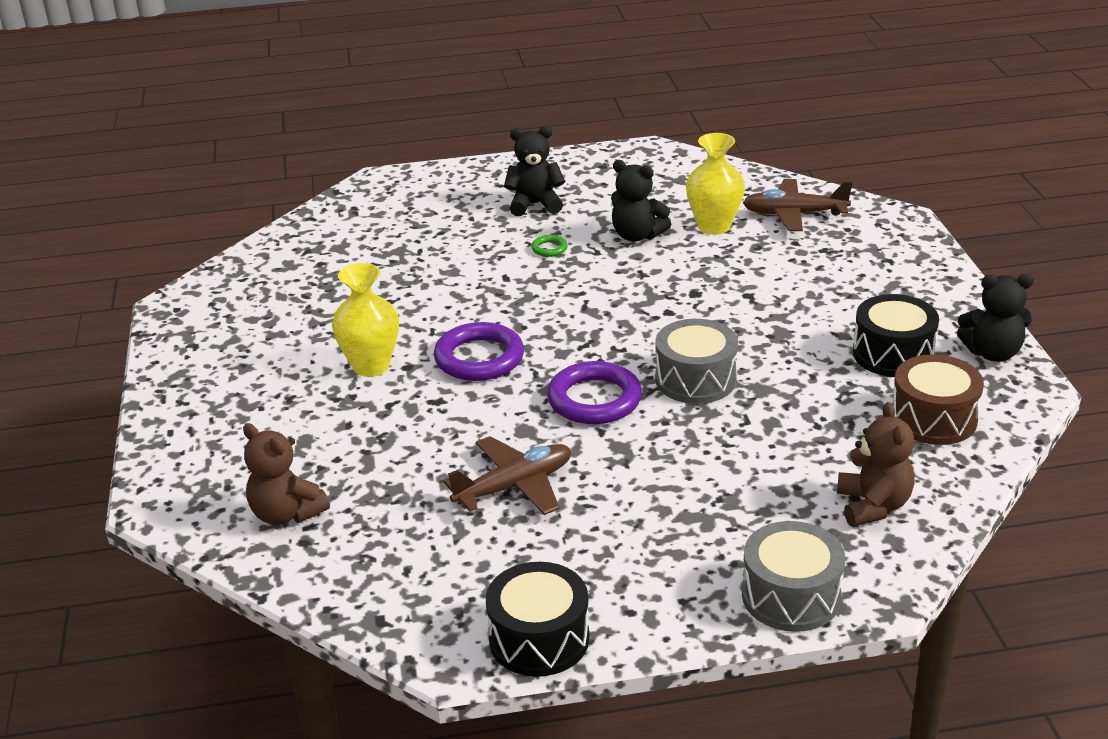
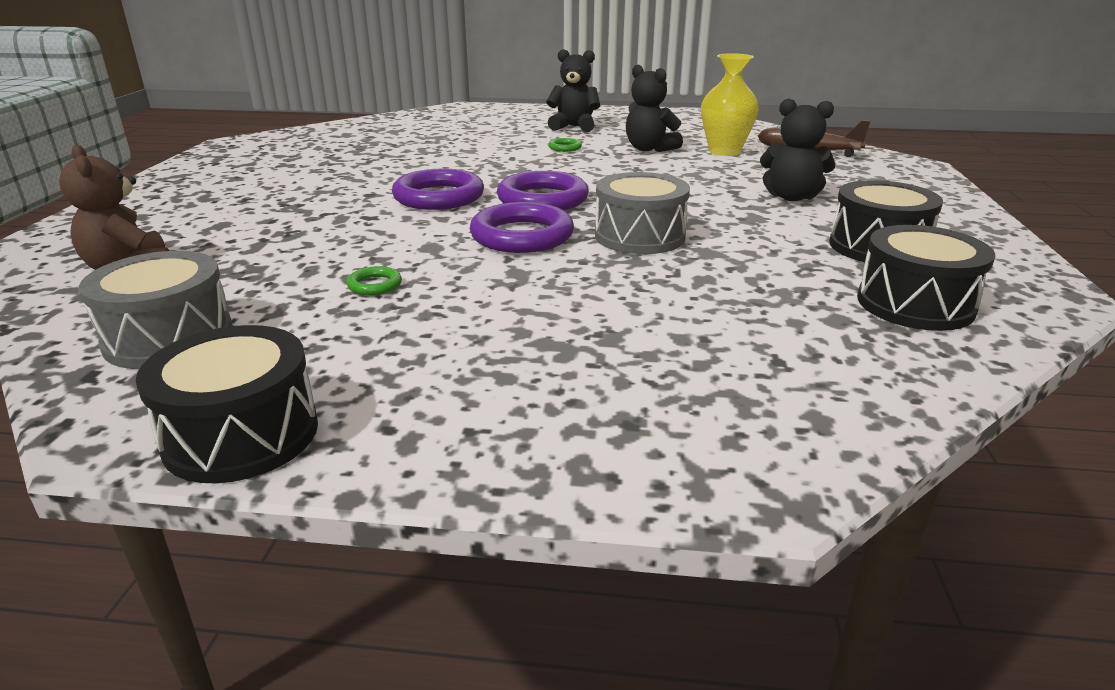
camera: 15 degrees right, 5 degrees down
yellow vase [332,263,399,377] -> none
brown plane [443,436,571,515] -> green ring [347,266,402,295]
grey drum [742,521,845,632] -> grey drum moved to [79,251,233,369]
brown teddy bear [837,402,915,527] -> none
brown drum [892,354,984,445] -> black drum [857,225,995,331]
black teddy bear [957,274,1034,362] -> black teddy bear moved to [760,99,836,201]
none -> purple ring [497,171,589,210]

